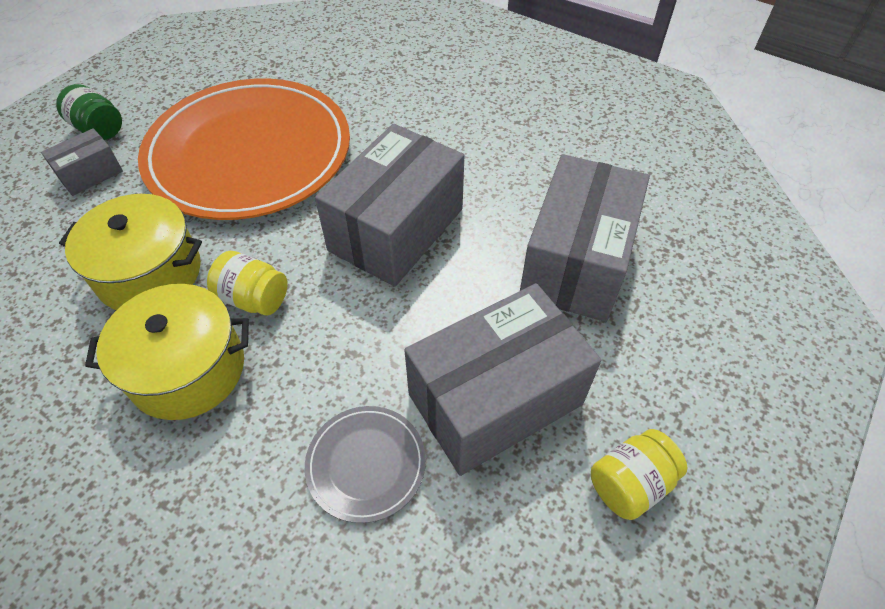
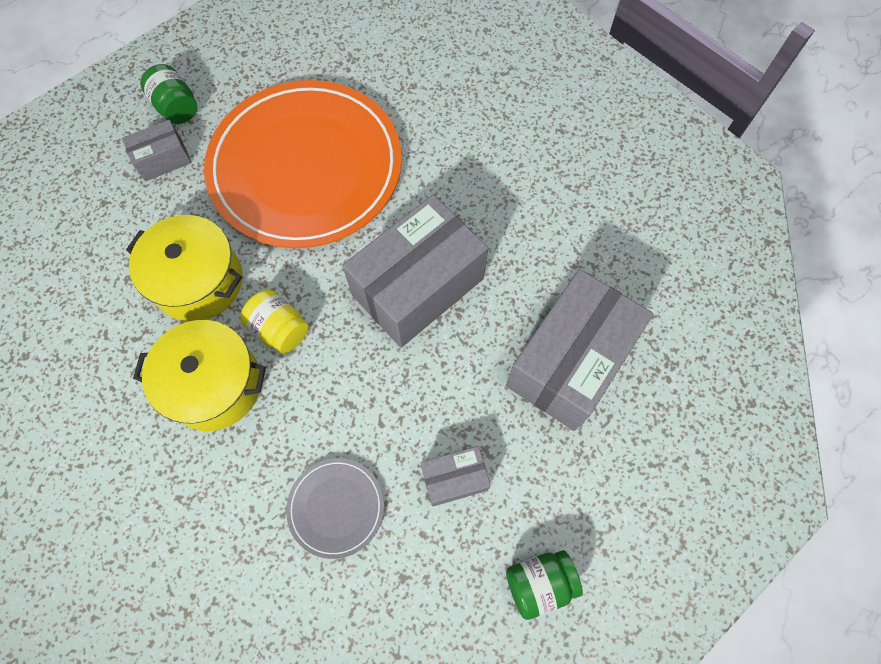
camera: 15 degrees right, 15 degrees up
grey box [404,283,601,476] -> grey box [421,446,491,507], size x0.47
yellow jar [591,429,687,520] -> green jar [506,550,583,620]

